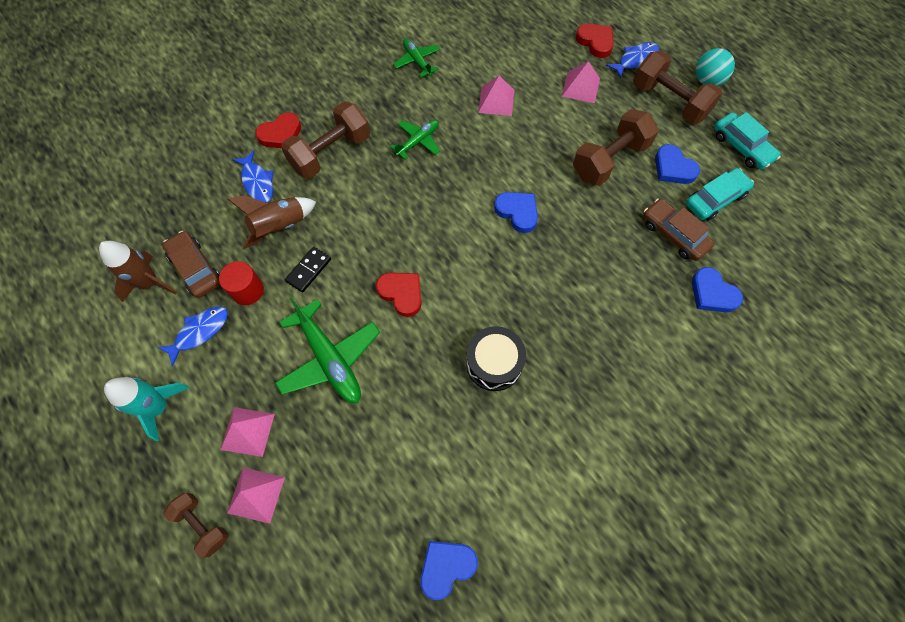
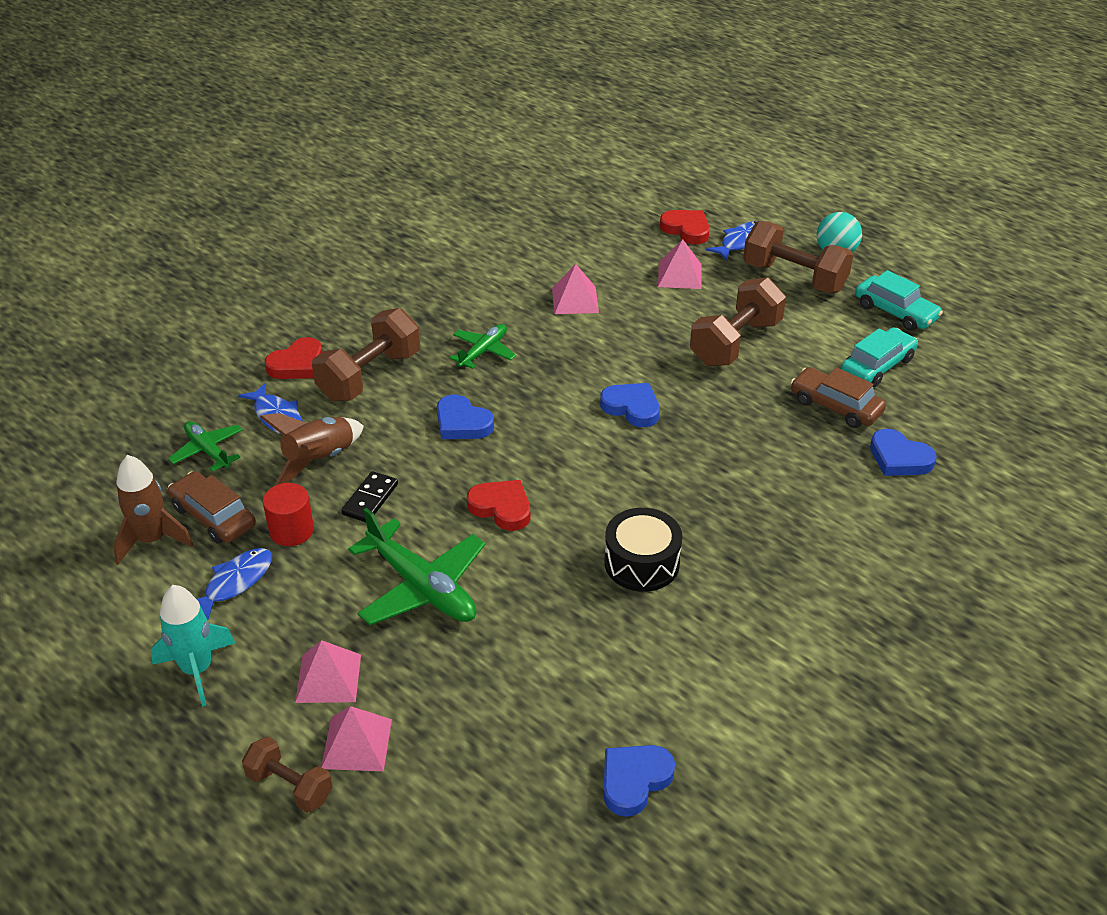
camera: 10 degrees left, 25 degrees down
green plane [393,38,440,77] -> green plane moved to [168,421,243,472]
blue heart [655,144,700,184] -> blue heart moved to [437,394,494,439]

